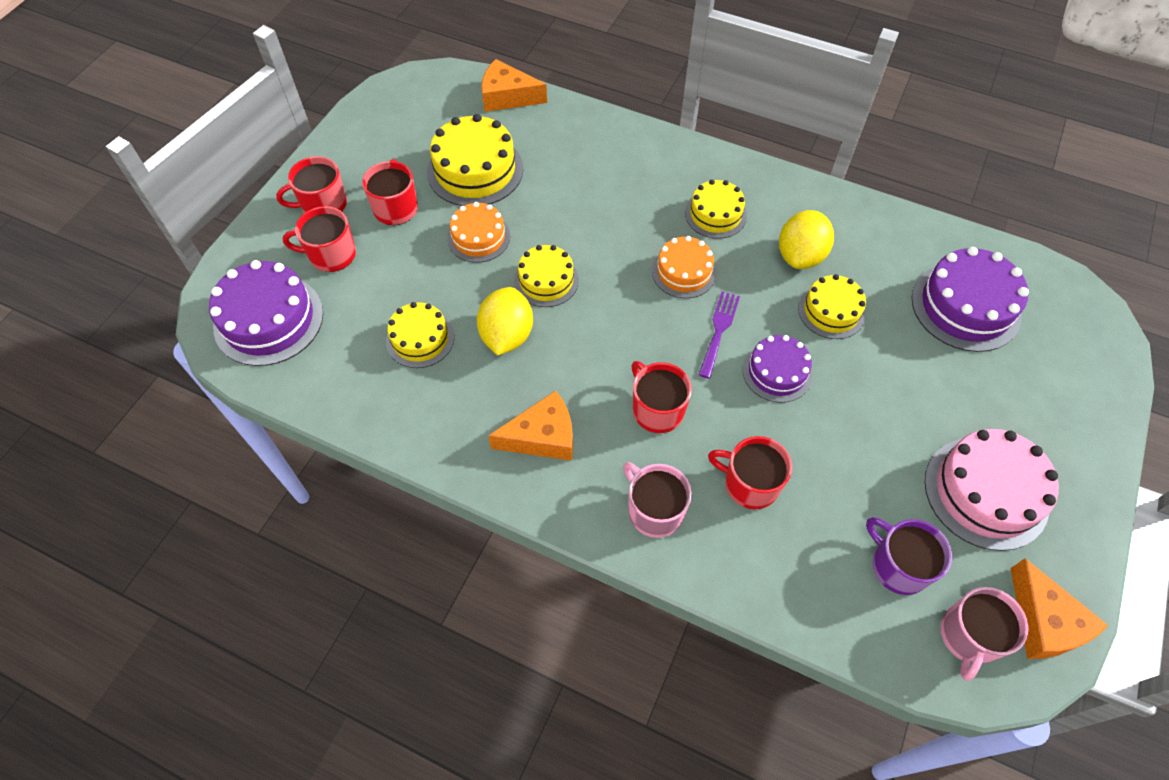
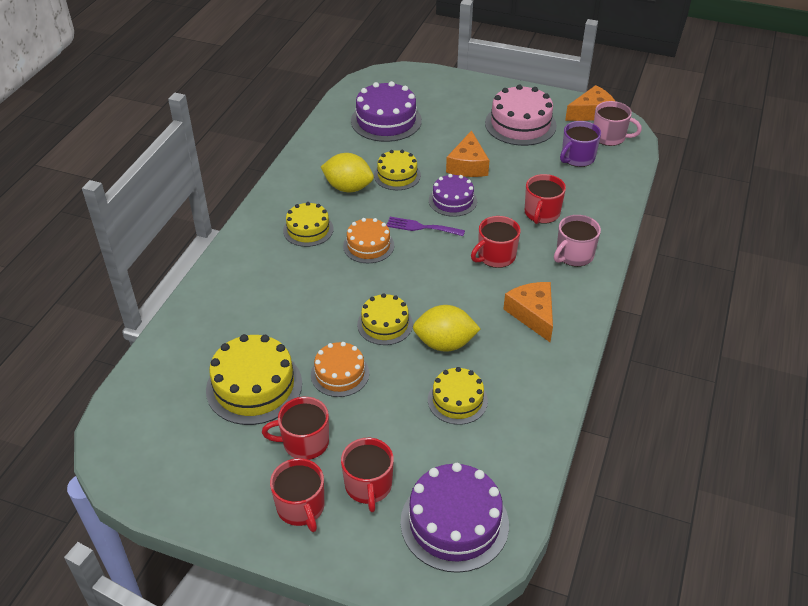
camera: 95 degrees left, 15 degrees down
orange cheese [481,59,547,112] -> orange cheese moved to [446,130,489,177]

